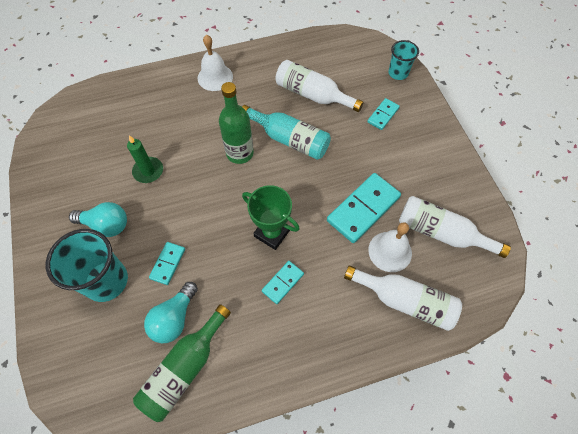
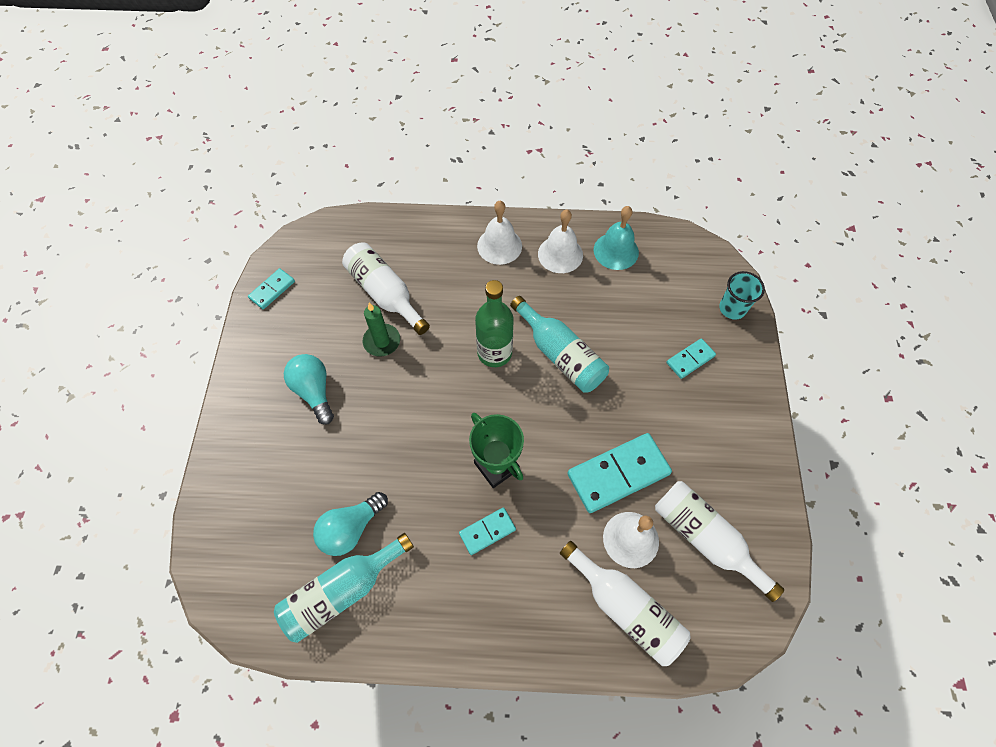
camera: 20 degrees right, 0 degrees up
turquoise cup [46,229,128,302] -> none
turquoise light bulb [69,202,127,237] -> turquoise light bulb turned 150 degrees counterclockwise [284,354,334,425]
green bottle [133,304,231,422] -> turquoise bottle [274,533,414,643]
turquoise domino [149,242,185,285] -> turquoise domino moved to [248,268,295,309]
white bottle [275,60,363,112] -> white bottle moved to [342,242,430,335]
none -> white bell [538,210,583,273]
none -> turquoise bell [594,206,639,270]

